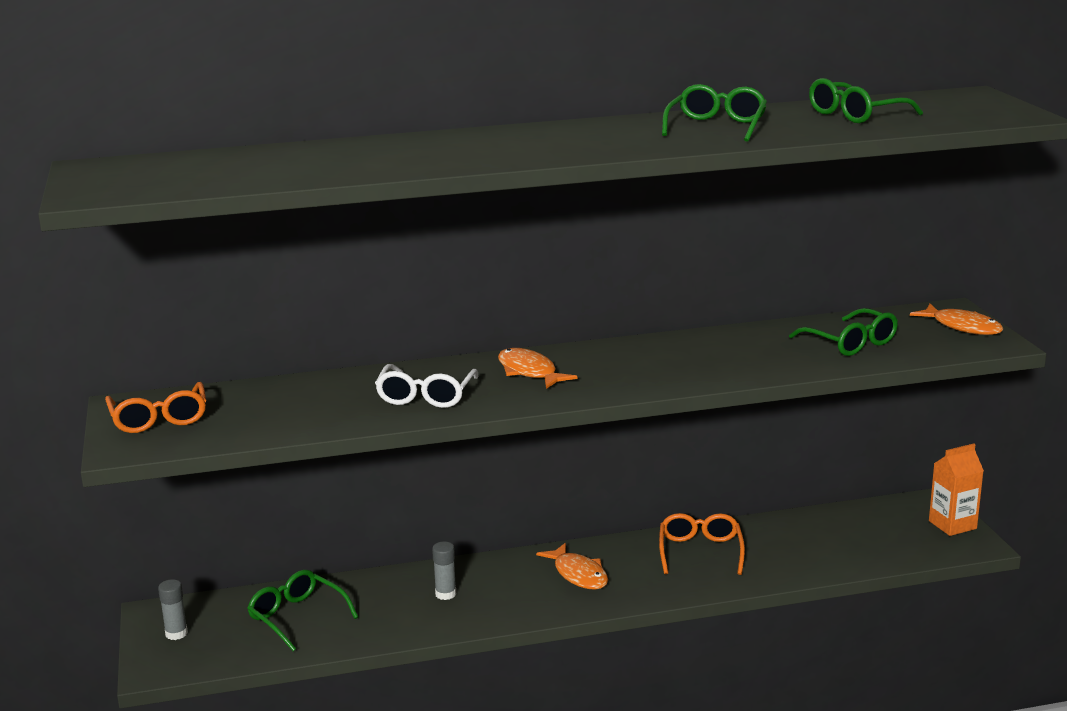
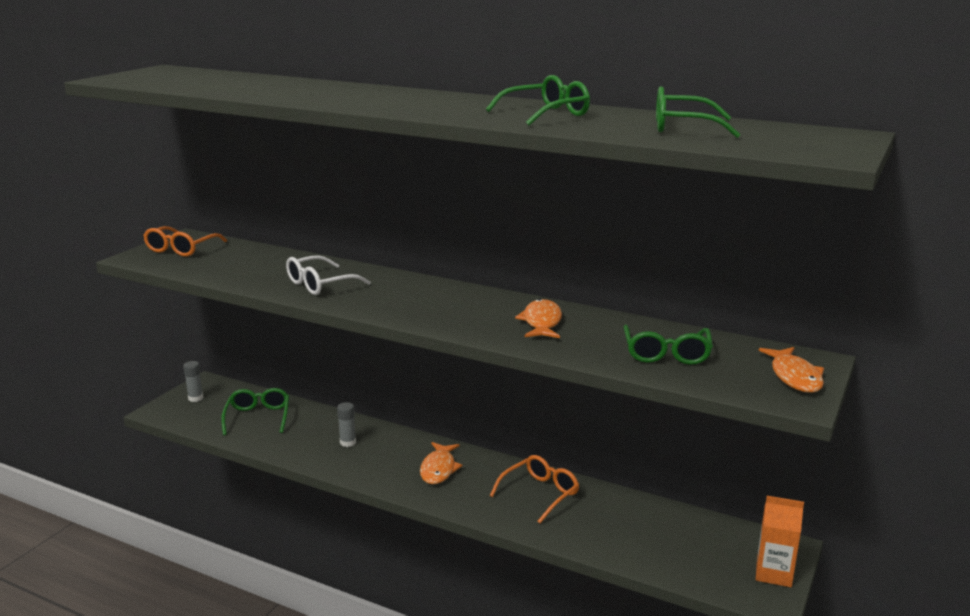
camera: 40 degrees right, 0 degrees up
orange fish [498,348,578,389] -> orange fish moved to [515,299,562,338]

